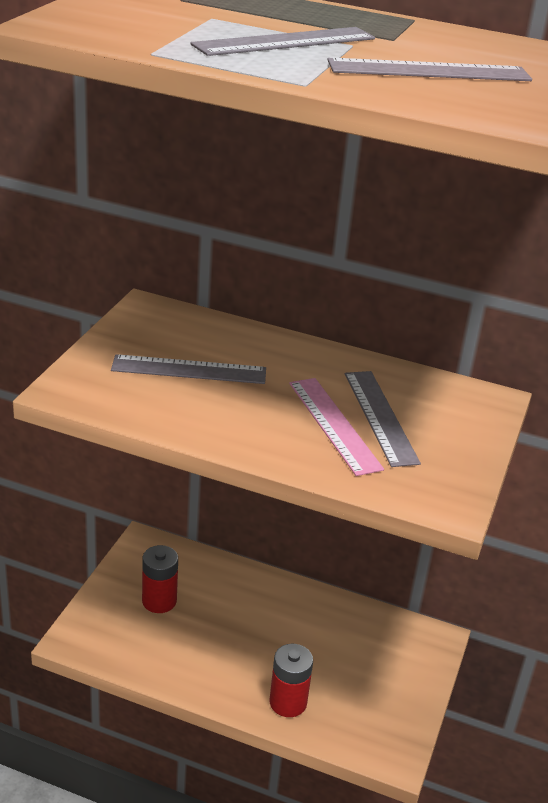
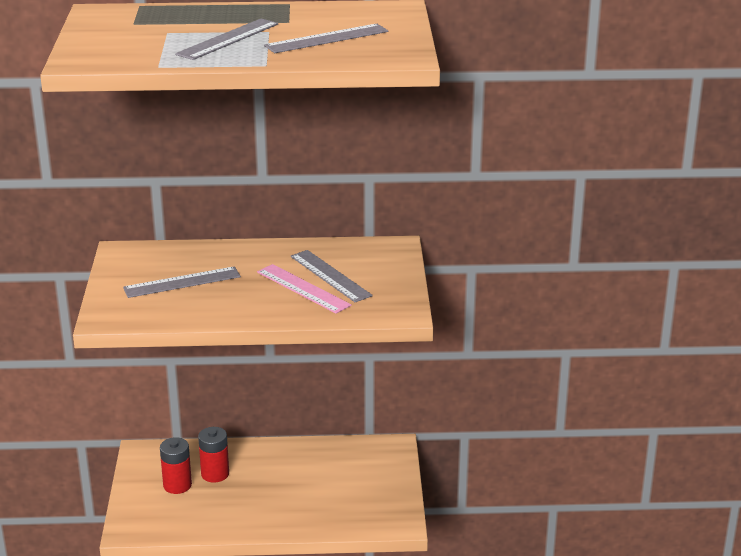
camera: 20 degrees left, 5 degrees down
red battery [270,644,313,717] -> red battery moved to [198,427,229,483]

